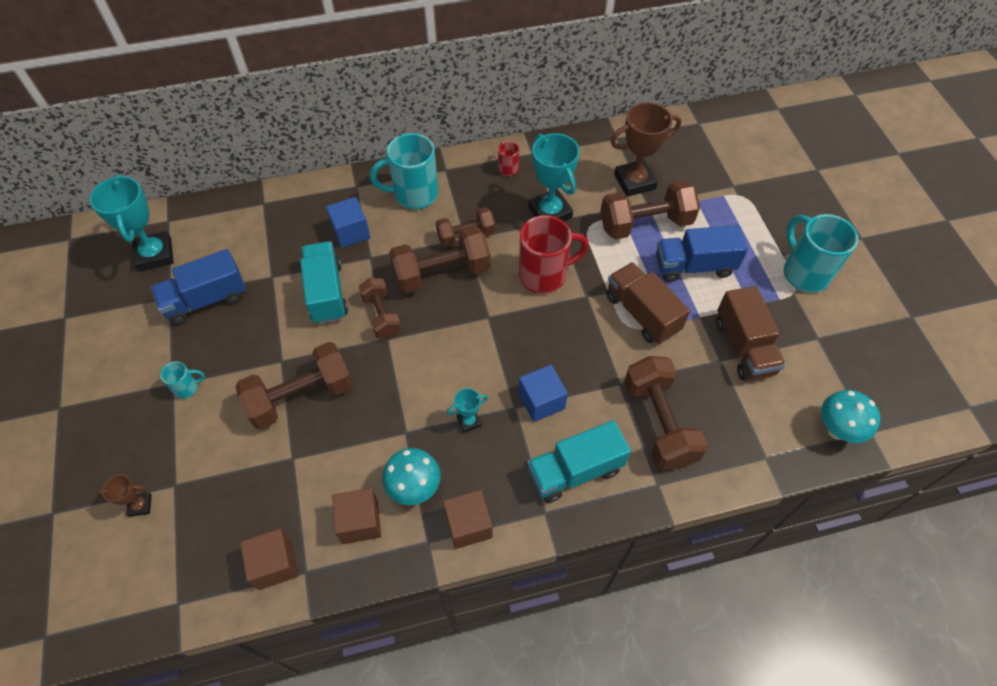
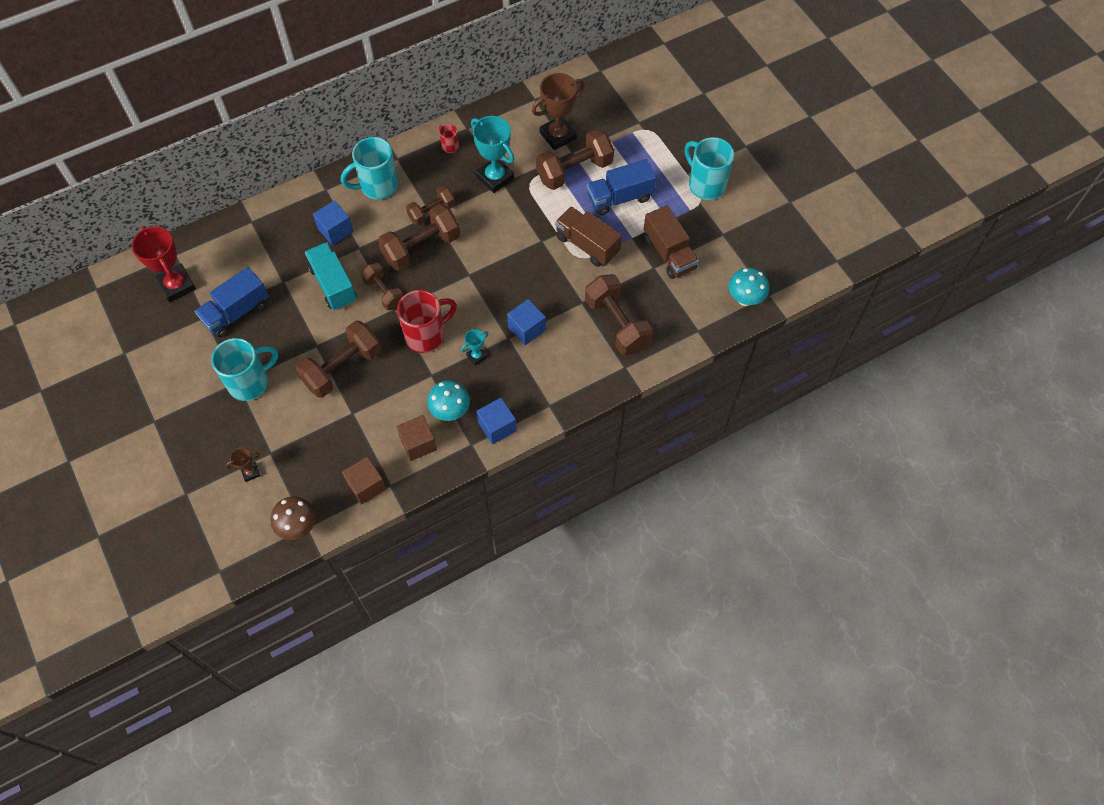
camera: 15 degrees left, 5 degrees up
turquoise trophy [90,174,174,272] -> red trophy [132,226,196,302]
turquoise mug [160,361,205,399] -> turquoise mug [211,338,278,401], size x2.12
brown cube [443,490,493,549] -> blue cube [476,398,517,444]
red mug [519,215,589,294] -> red mug moved to [397,290,457,353]
turquoise truck [527,420,631,503] -> none
none -> brown mushroom [271,496,316,540]

